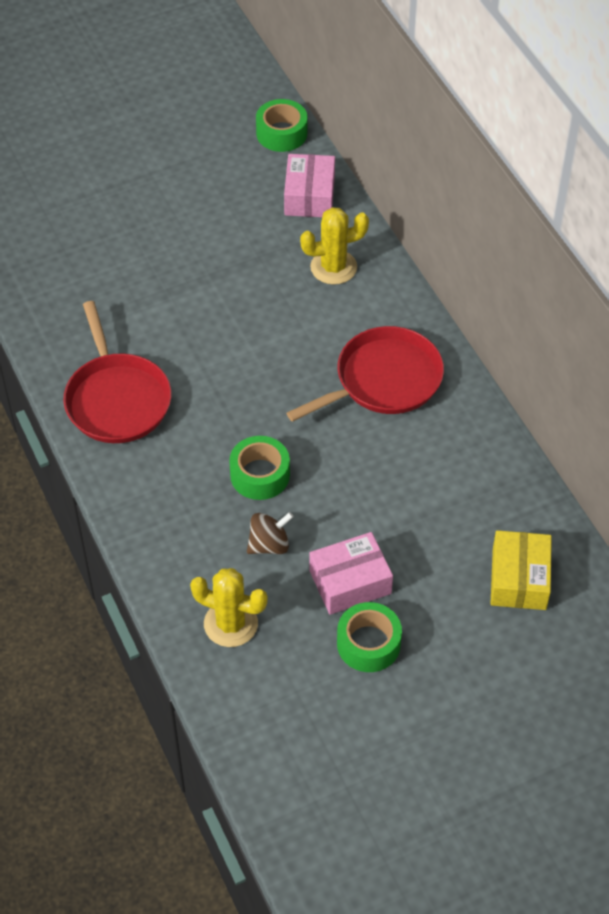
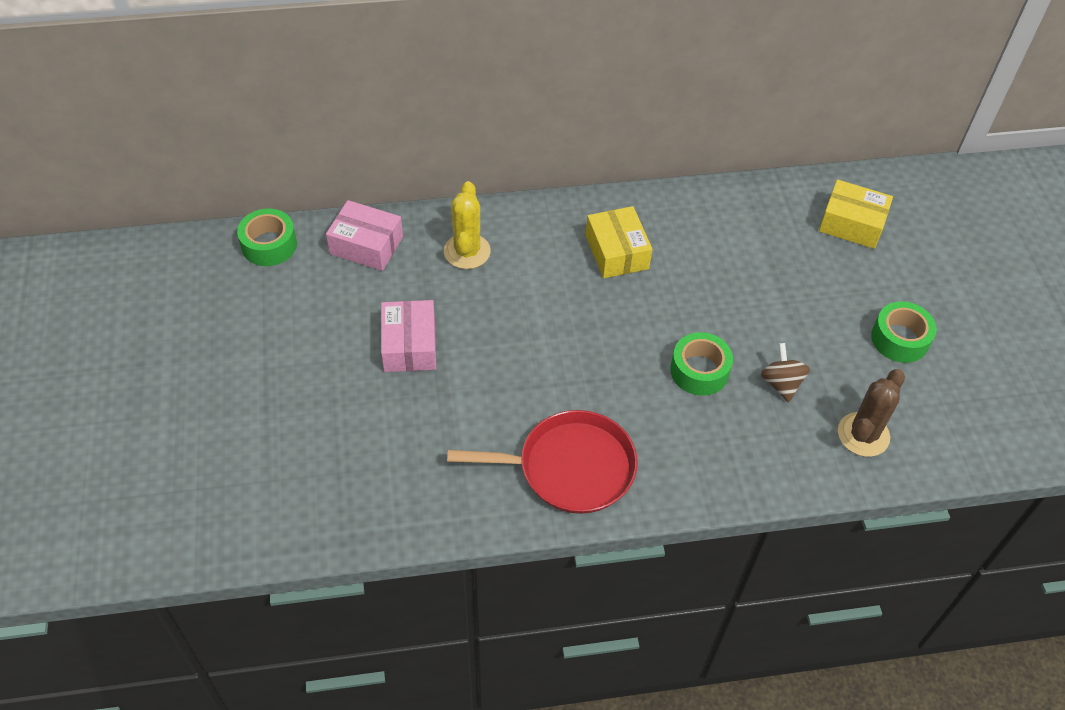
camera: 75 degrees left, 0 degrees up
yellow cactus [190,568,268,647] -> brown cactus [838,369,905,457]
red pan [286,326,444,422] -> yellow box [586,206,653,278]
pink box [309,532,393,615] -> pink box moved to [381,300,436,372]

